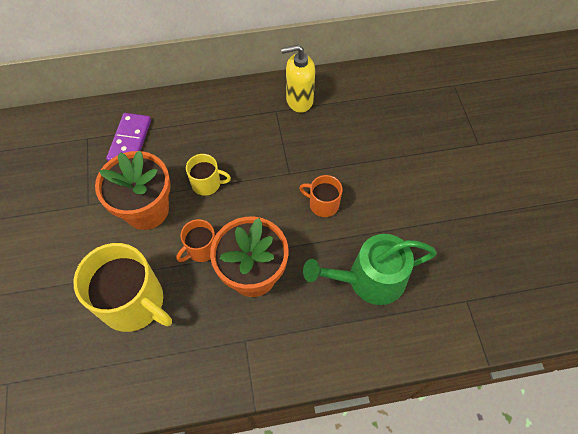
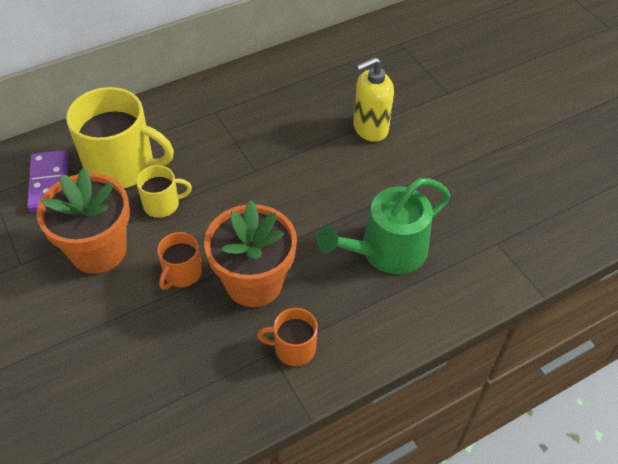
camera: 20 degrees left, 10 degrees down
yellow mug [74,243,172,332] -> yellow mug moved to [66,87,174,188]
yellow soap dispenser [281,45,315,113] -> yellow soap dispenser moved to [353,57,394,142]
orange mug [299,175,343,217] -> orange mug moved to [257,308,318,366]

